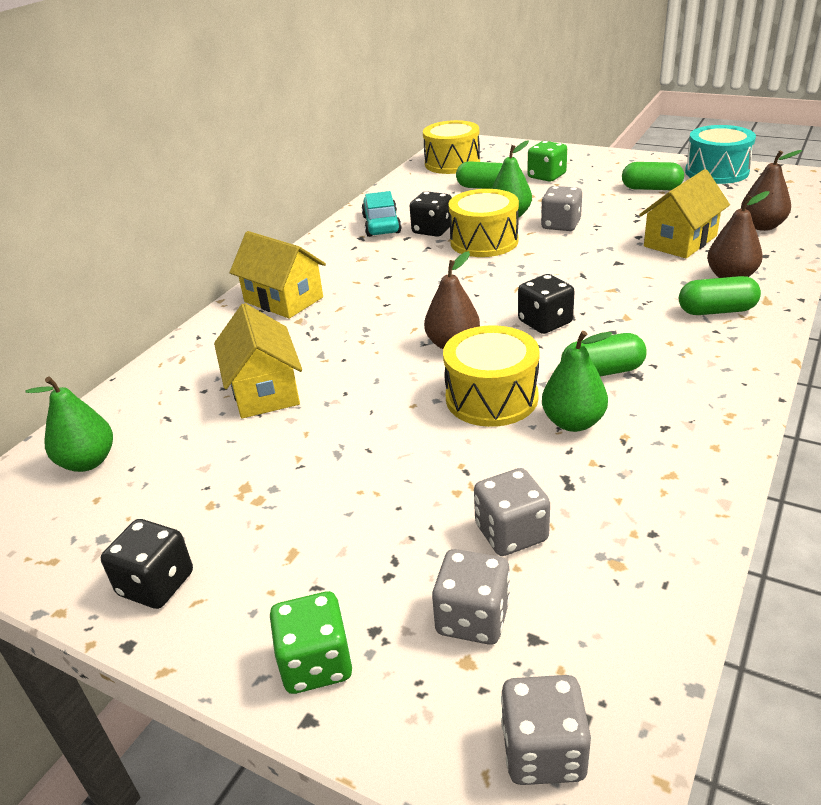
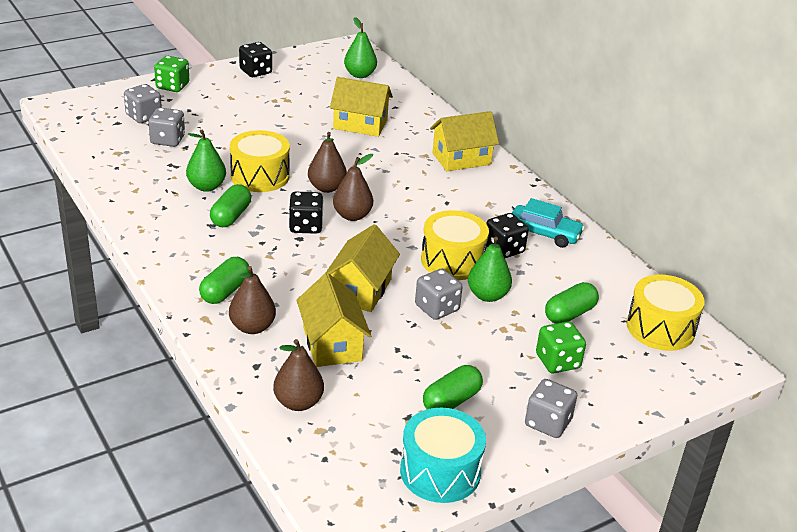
camera: 115 degrees right, 0 degrees up
grey dice [501,675,591,785] -> grey dice moved to [525,379,577,438]
none -> yellow house [326,224,400,312]
none -> brown pear [333,154,373,221]

